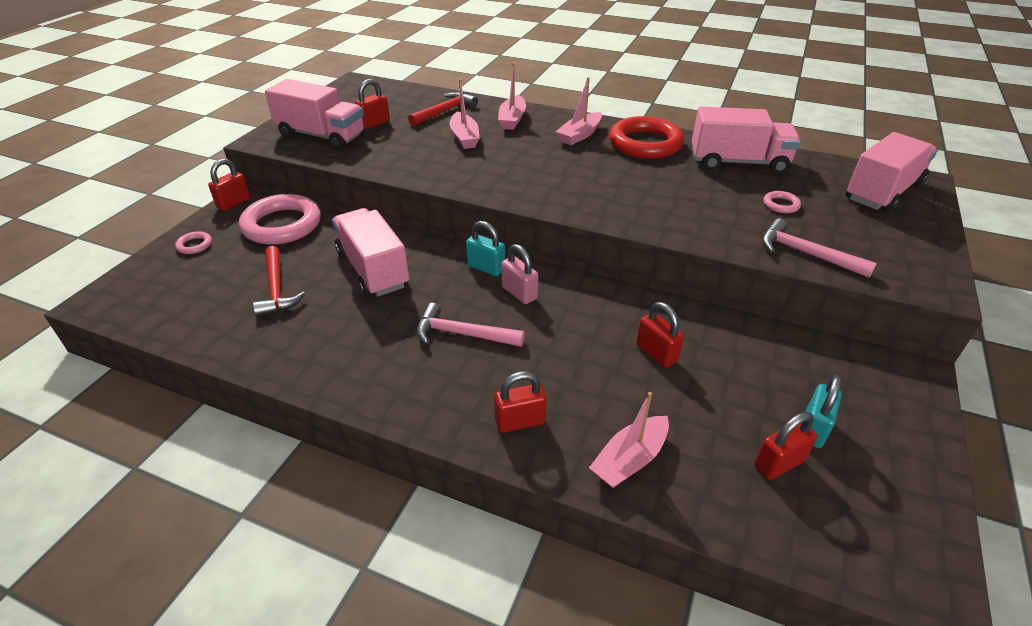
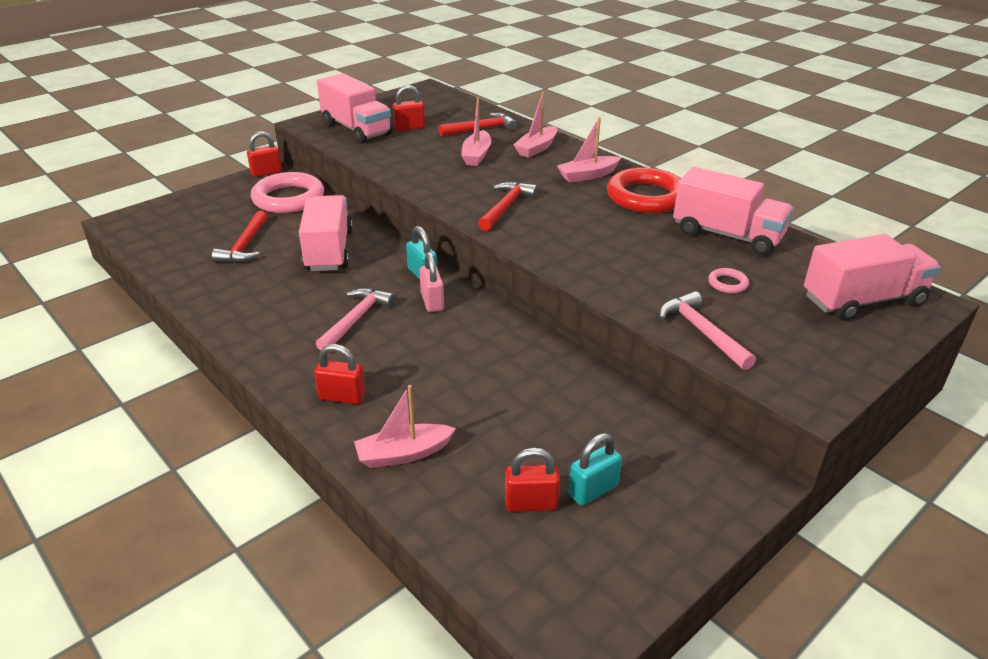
camera: 25 degrees right, 5 degrees down
pink ring [175,231,212,254] -> none
pink hammer [416,303,525,347] -> pink hammer turned 75 degrees clockwise [316,288,395,351]
red padlock [636,302,684,368] -> none
none -> red hammer [478,182,538,231]

